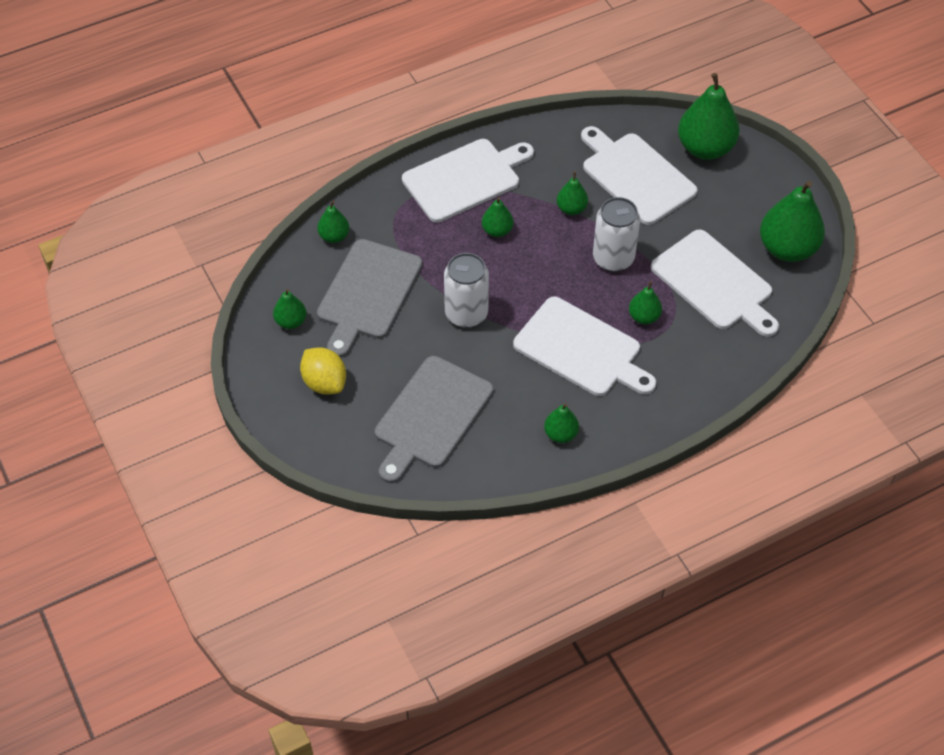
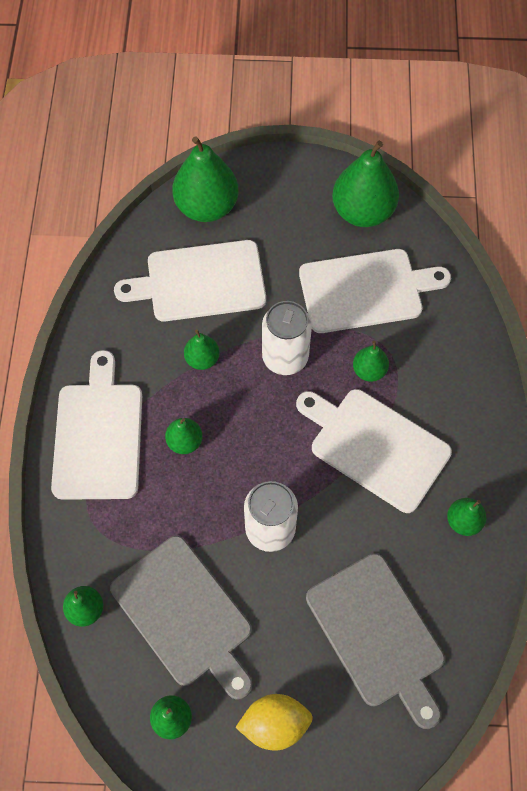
camera: 60 degrees left, 10 degrees up
white cutting board [513,297,656,396] -> white cutting board turned 120 degrees counterclockwise [296,389,452,513]

